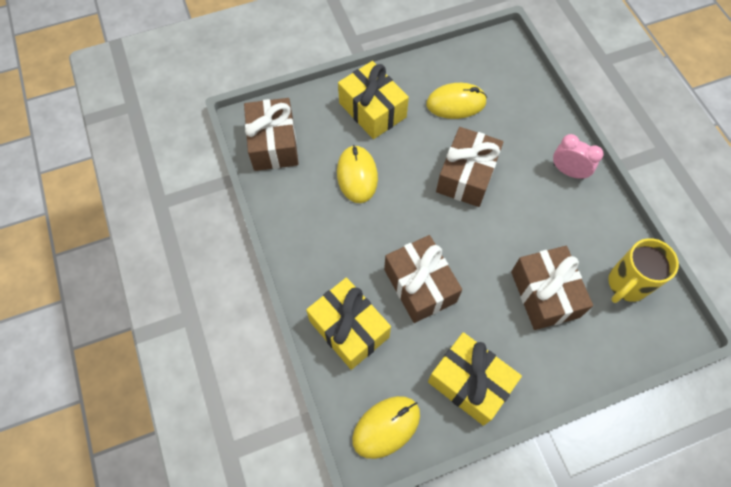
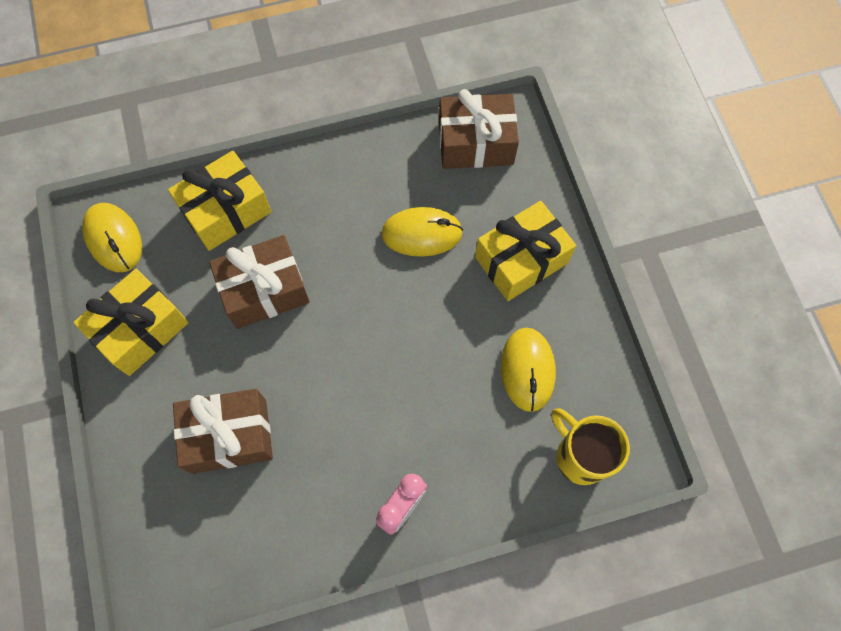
camera: 95 degrees right, 5 degrees up
brown gift [436,127,504,207] -> none
yellow mug [608,238,679,303] -> yellow mug moved to [551,408,630,485]

